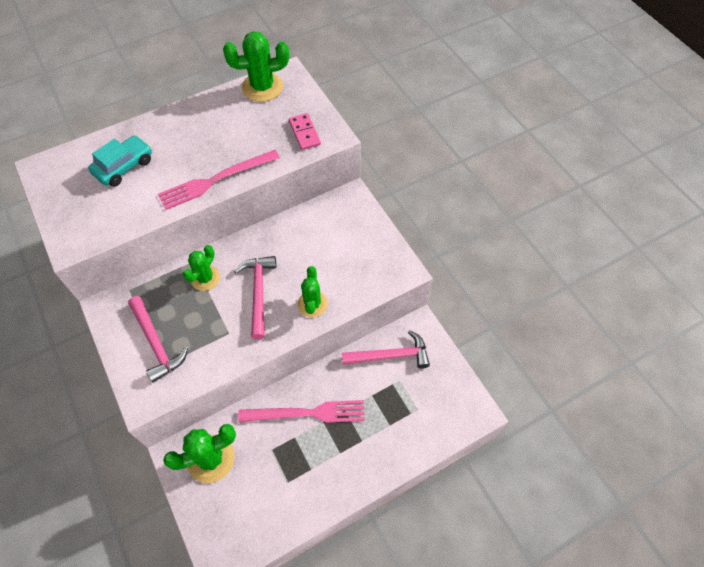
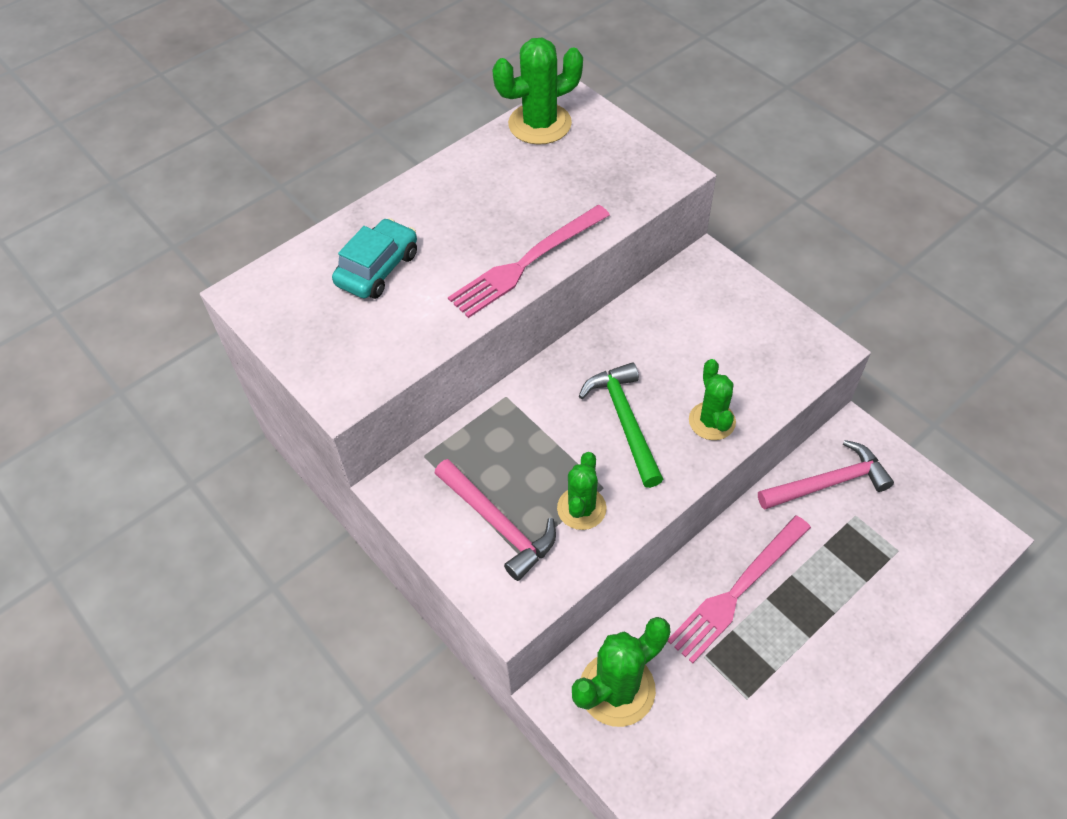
camera: 10 degrees left, 5 degrees down
green cactus [183,245,220,291] -> green cactus moved to [557,452,607,530]
pink hammer [234,256,276,340] -> green hammer [579,362,663,488]
pink fork [238,400,365,423] -> pink fork turned 150 degrees clockwise [668,516,811,664]
pink domino [289,113,321,150] -> none

